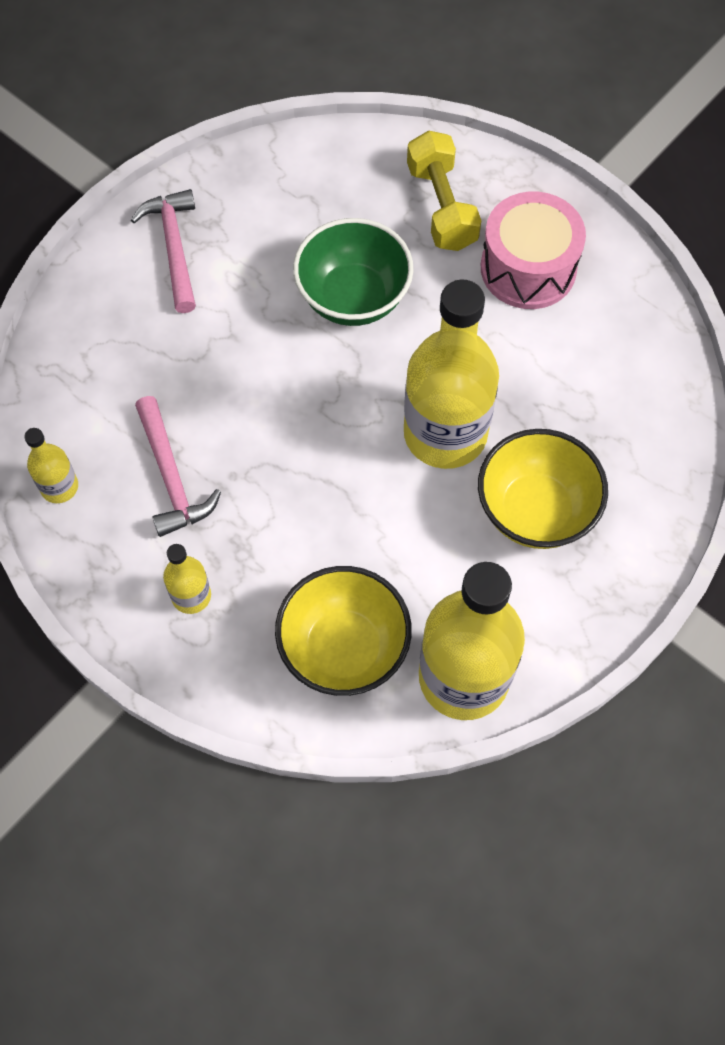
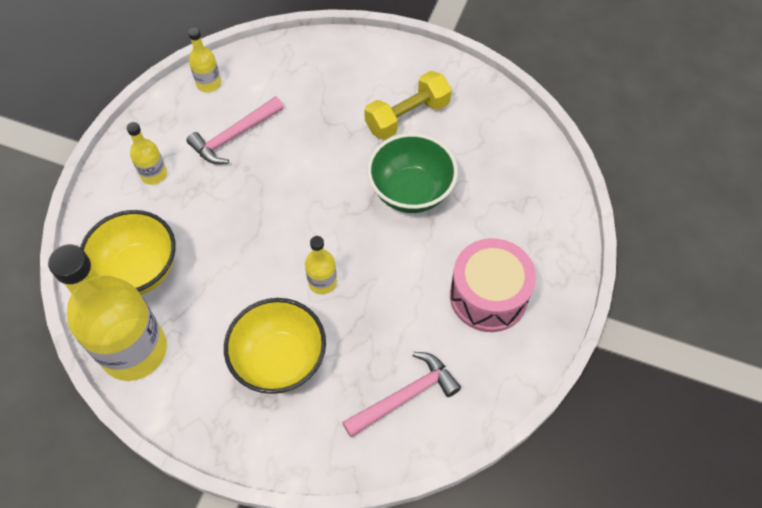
camera: 70 degrees right, 5 degrees down
pink hammer [131,189,196,313] -> pink hammer moved to [342,352,461,437]
yellow bottle [404,280,499,469] -> yellow bottle [305,236,337,294], size x0.45
yellow dumbbell [407,130,481,251] -> yellow dumbbell moved to [364,71,452,140]

